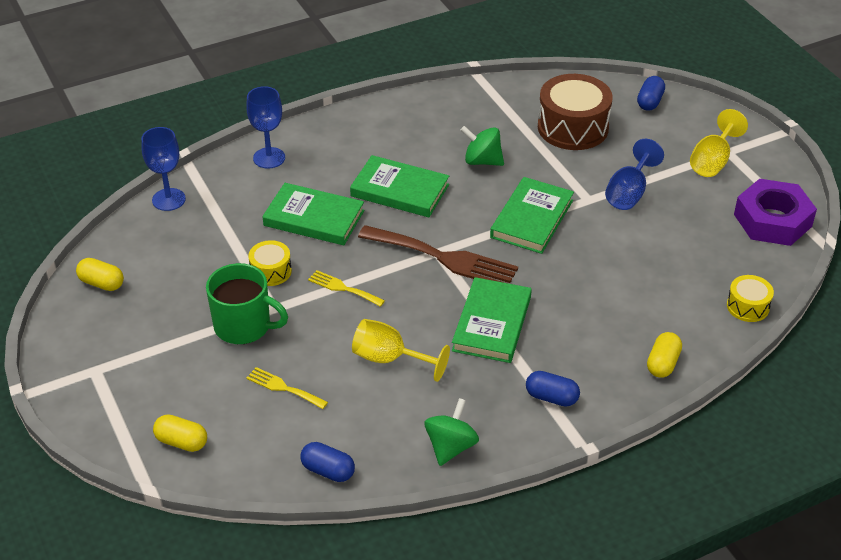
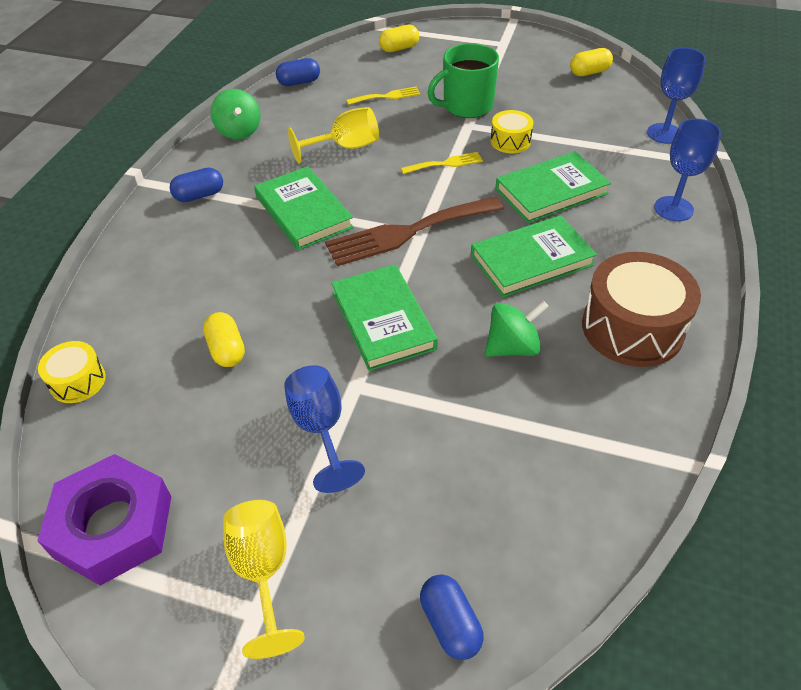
camera: 135 degrees right, 5 degrees up
brown drum [538,74,613,150] -> brown drum moved to [582,252,701,367]
yellow capsule [647,332,682,378] -> yellow capsule moved to [203,312,245,367]

